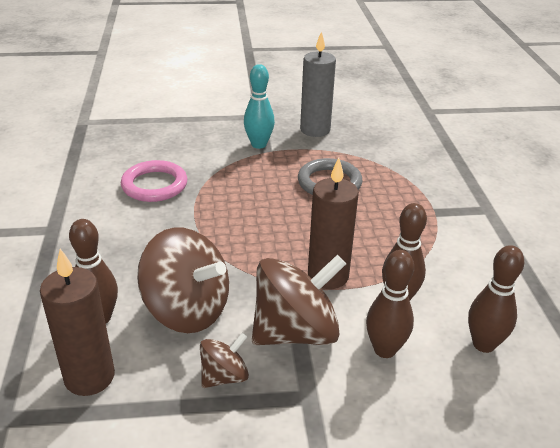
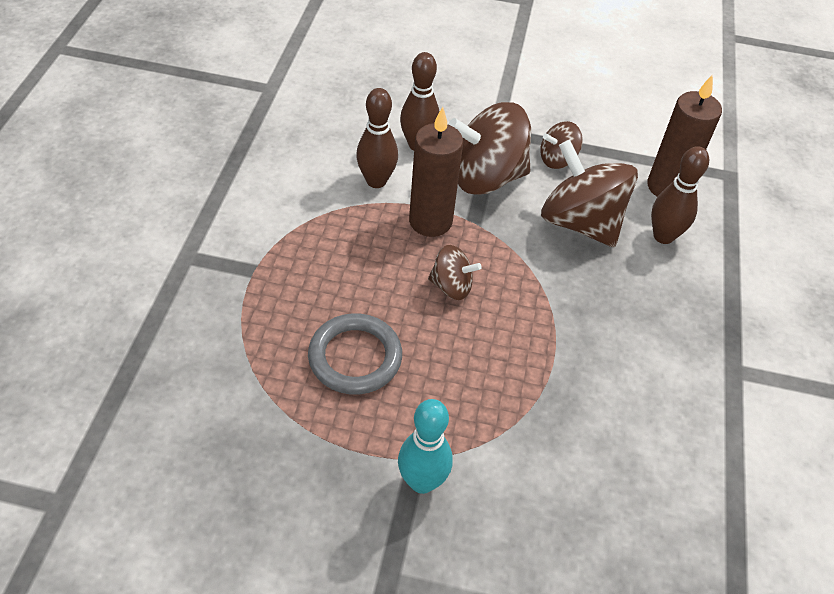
camera: 165 degrees left, 15 degrees up
pink ring [121,160,187,202] -> none
grey candle [300,31,336,137] -> none
brown bowling pin [468,245,525,353] -> none
none -> brown spinning top [428,245,482,300]

